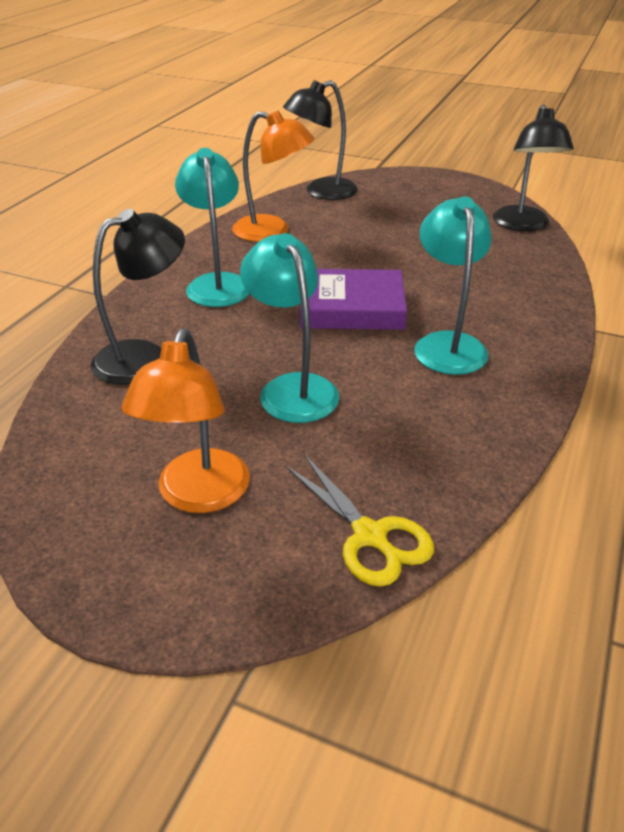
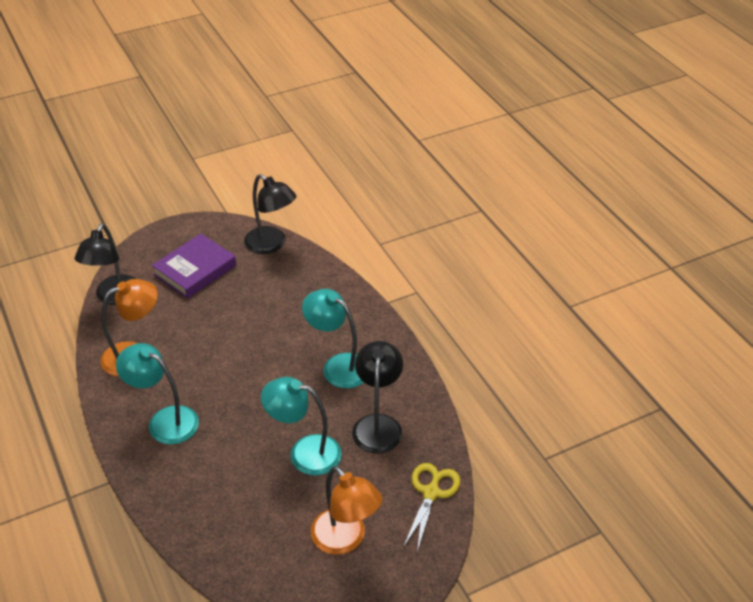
camera: 50 degrees left, 5 degrees up
black lamp [91,209,185,385] -> black lamp moved to [352,341,403,454]
yellow scissors [285,454,434,587] -> yellow scissors turned 75 degrees counterclockwise [403,463,461,552]
purple book [300,269,407,330] -> purple book moved to [152,234,236,299]

